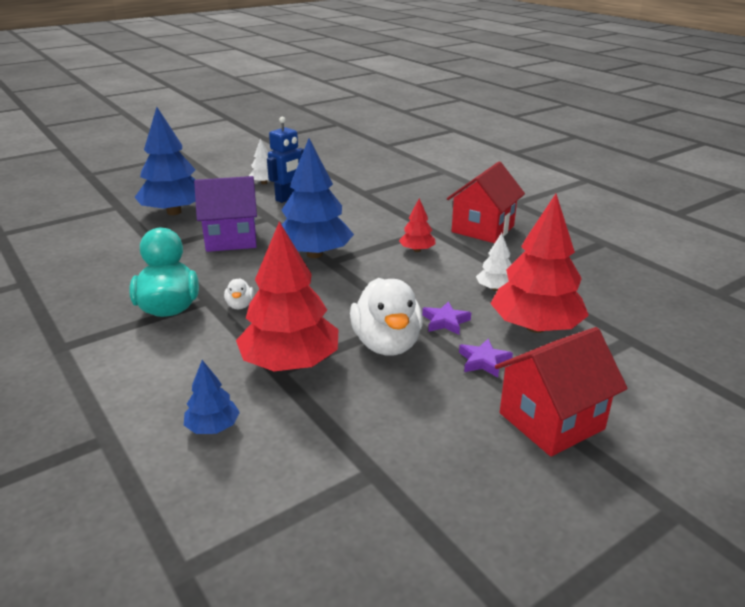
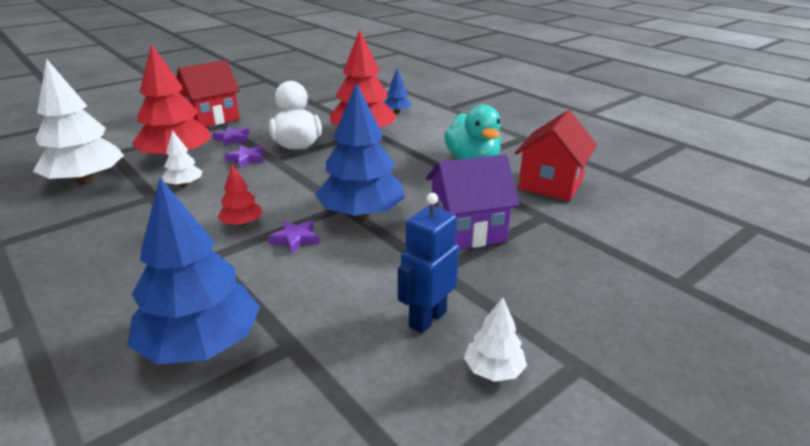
camera: 175 degrees right, 0 degrees up
blue tree [134,107,196,215] -> blue tree moved to [128,178,260,365]
white duck [224,278,254,309] -> none
red house [447,162,525,243] -> red house moved to [515,110,597,201]
none -> white tree [33,59,124,185]
none -> purple star [268,220,320,254]

